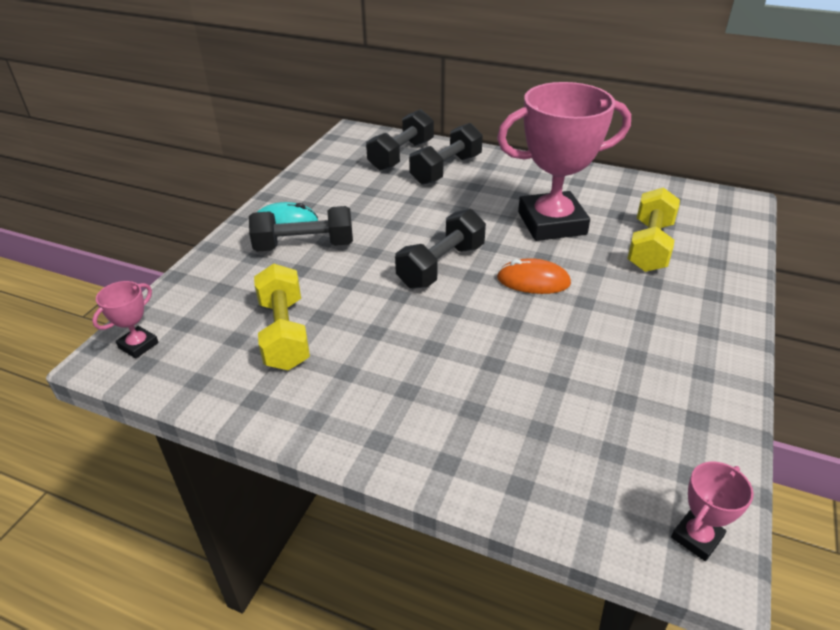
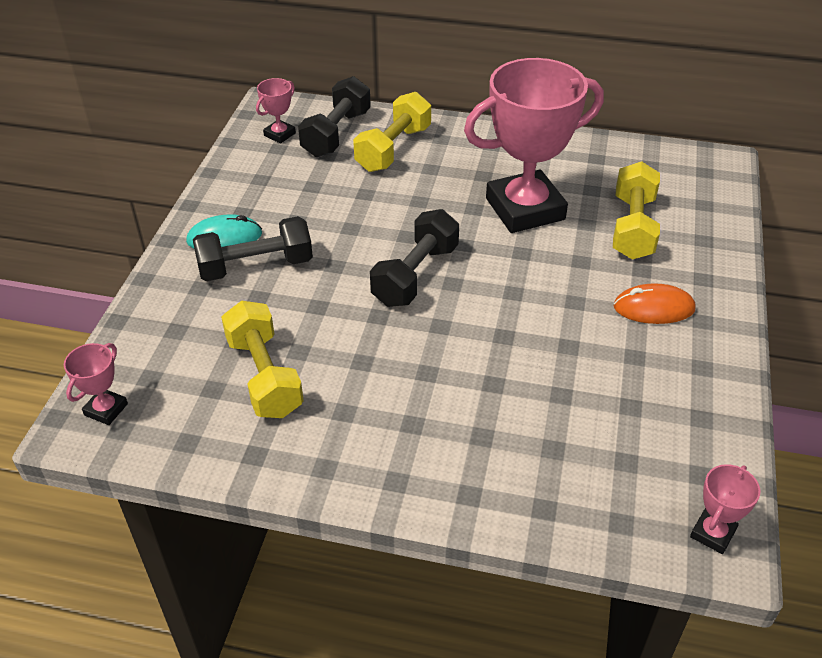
camera: 10 degrees left, 5 degrees up
black dumbbell [409,123,483,185] -> yellow dumbbell [353,92,431,172]
orange mouse [497,258,571,294] -> orange mouse moved to [613,283,695,324]
none -> pink trophy [256,78,296,144]

